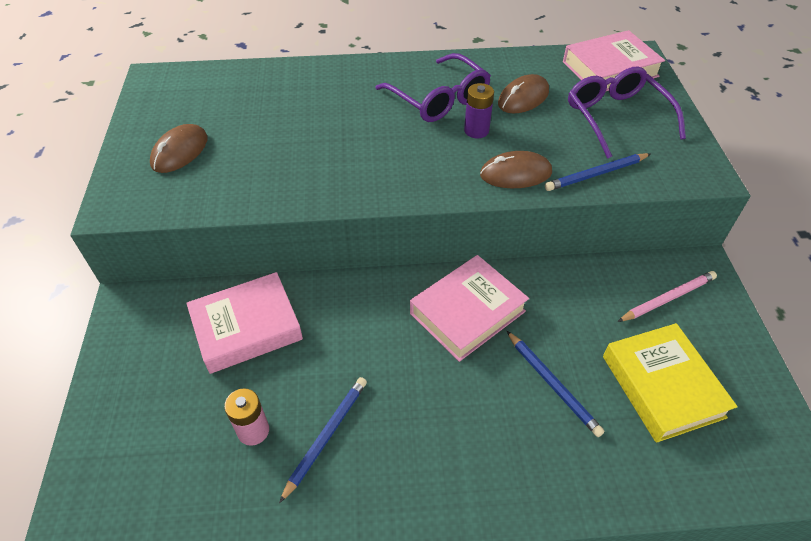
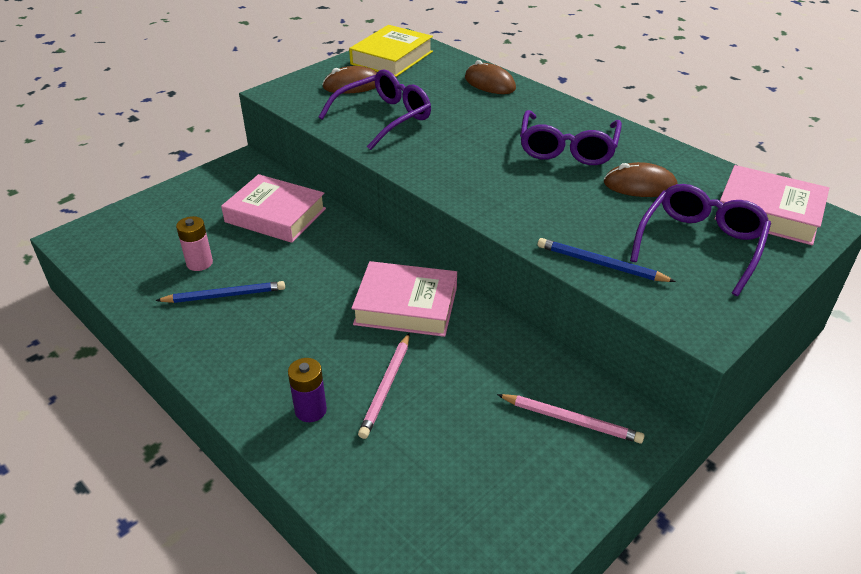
camera: 50 degrees right, 10 degrees down
purple battery [464,83,494,138] -> purple battery moved to [288,358,327,422]
brown mouse [480,151,552,188] -> brown mouse moved to [465,60,516,94]
blue pencil [507,331,605,437] -> pink pencil [358,333,409,439]
yellow book [603,323,738,443] -> yellow book moved to [349,25,433,77]
none -> purple glasses [319,70,431,150]

